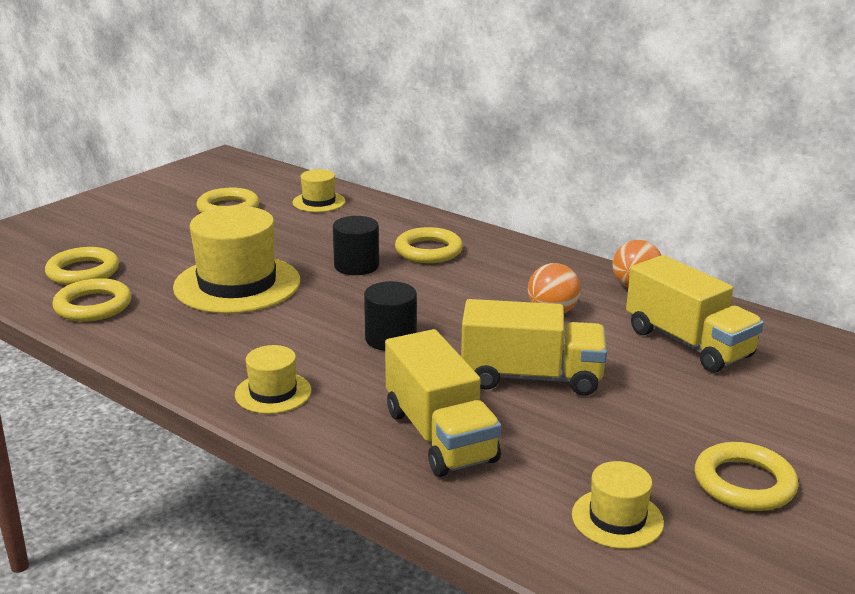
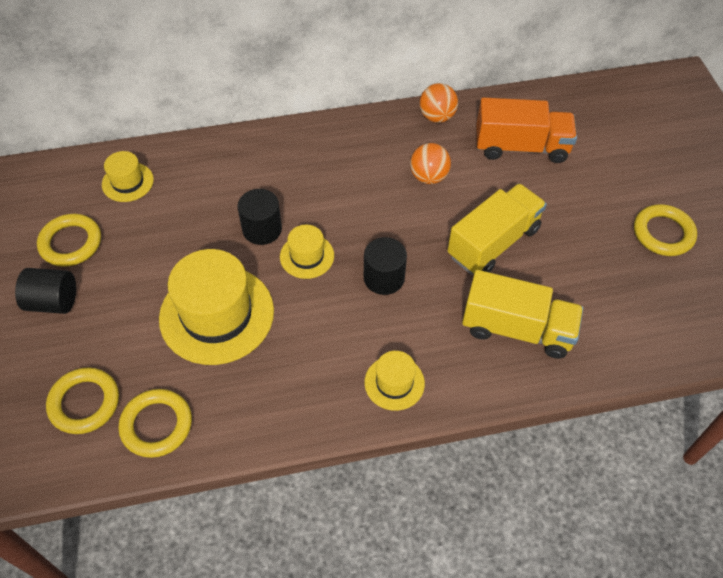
camera: 50 degrees left, 30 degrees up
yellow ring [395,227,463,263] -> none
yellow hat [572,461,664,549] -> yellow hat moved to [280,225,334,279]
yellow truck [626,255,764,373] -> orange truck [476,98,577,163]
none -> black cylinder [15,268,76,314]

